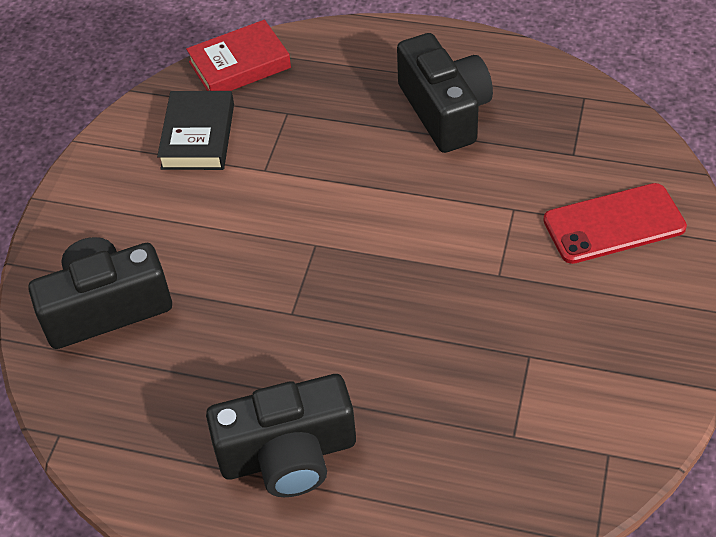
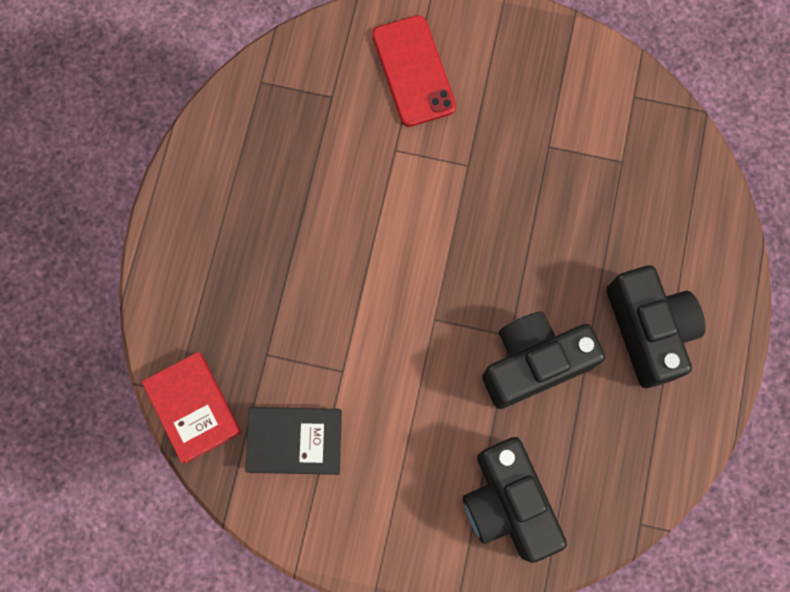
camera: 95 degrees left, 25 degrees up
black camera [397,33,493,153] -> black camera moved to [482,311,605,409]

